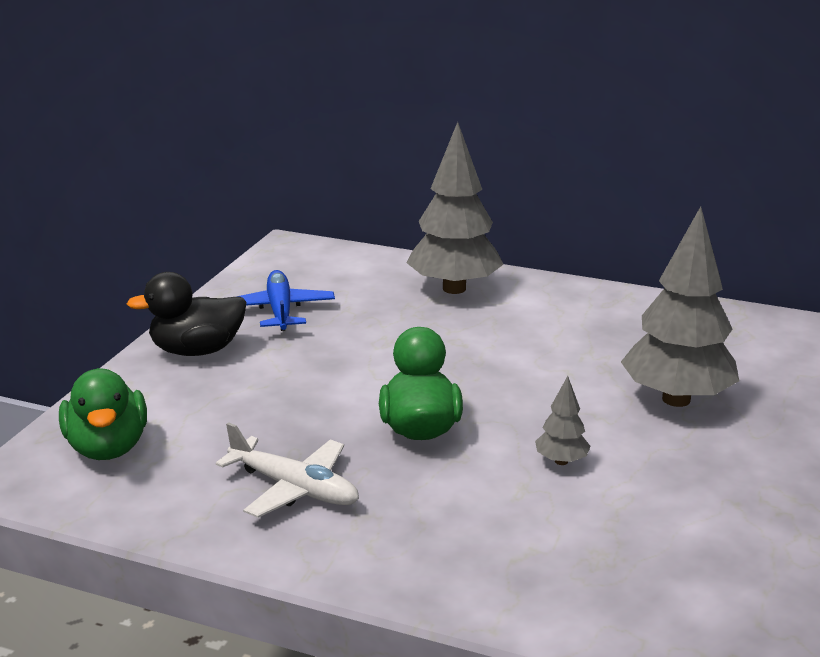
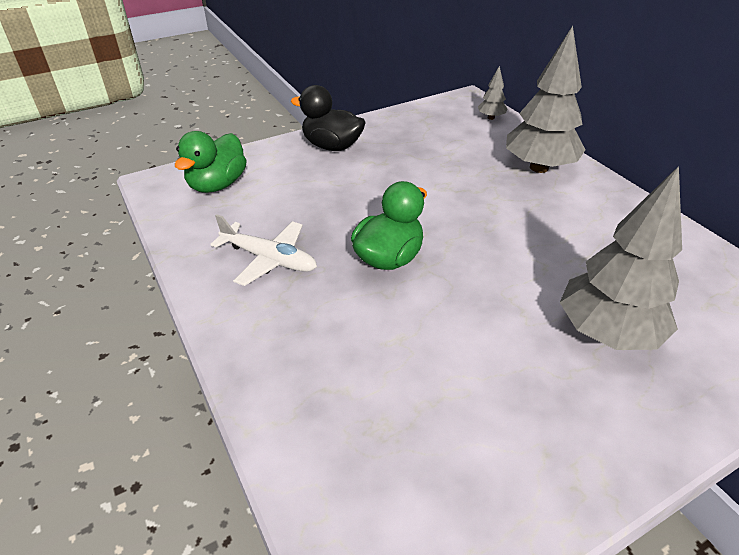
camera: 40 degrees right, 15 degrees up
white plane [216,422,359,518] -> white plane turned 45 degrees counterclockwise [210,214,317,286]
blue plane [236,270,335,331] -> none
grey tree [535,376,590,465] -> grey tree moved to [478,66,507,120]

